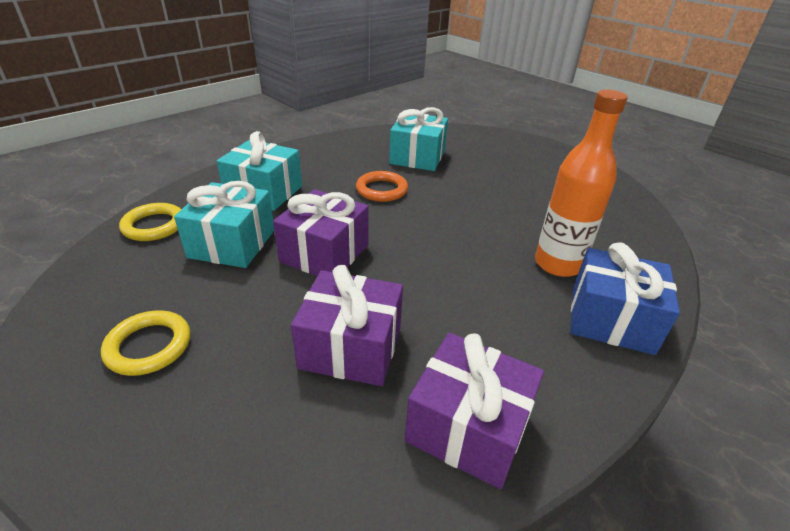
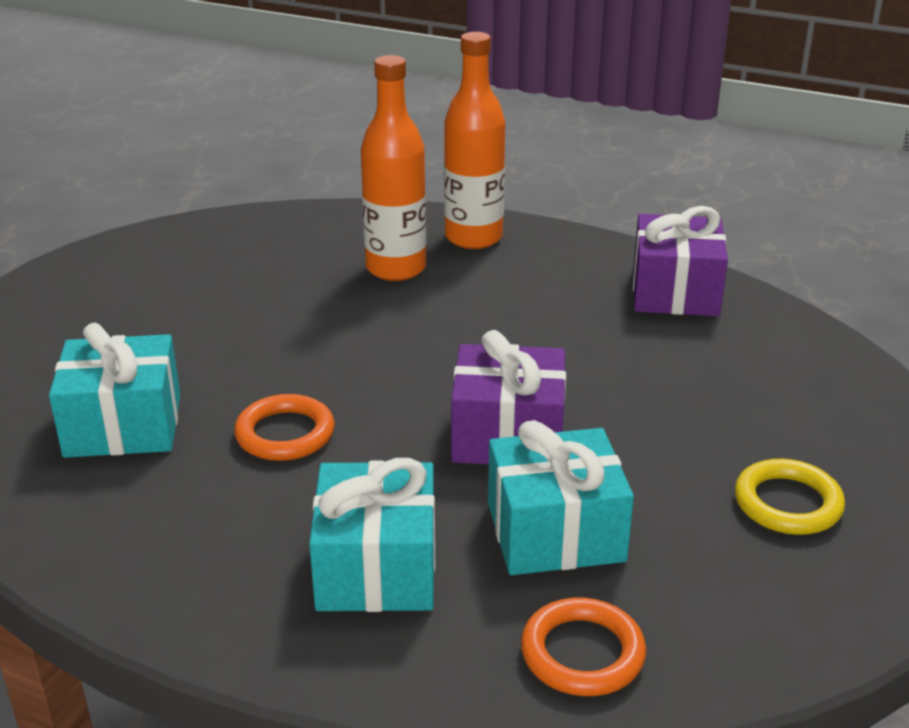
camera: 110 degrees left, 5 degrees down
yellow ring [119,203,181,241] -> orange ring [521,597,646,696]
purple gift [291,265,403,386] -> none
blue gift [570,243,680,355] -> orange bottle [444,32,506,249]

